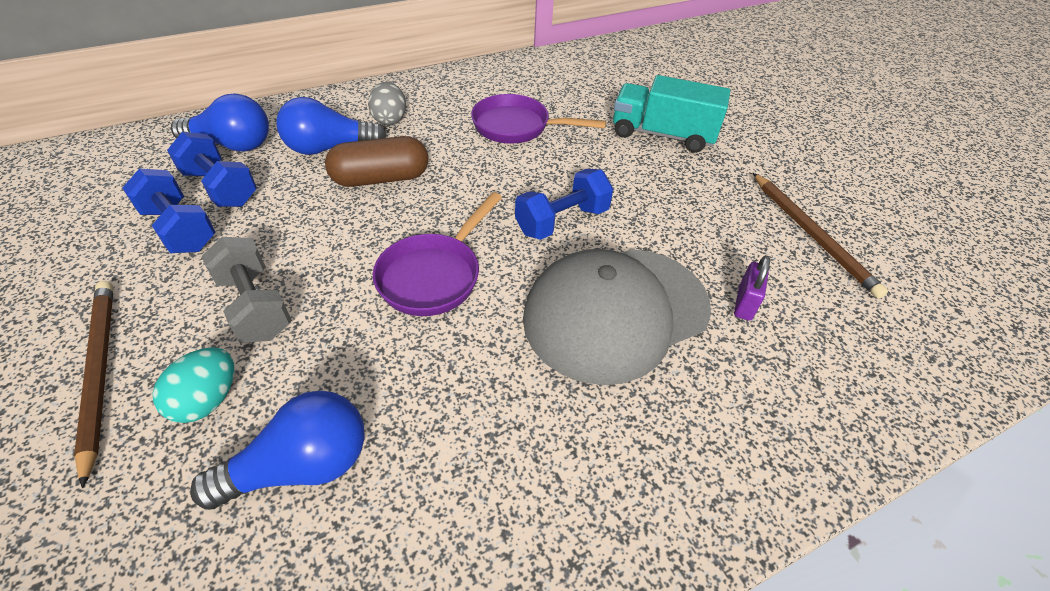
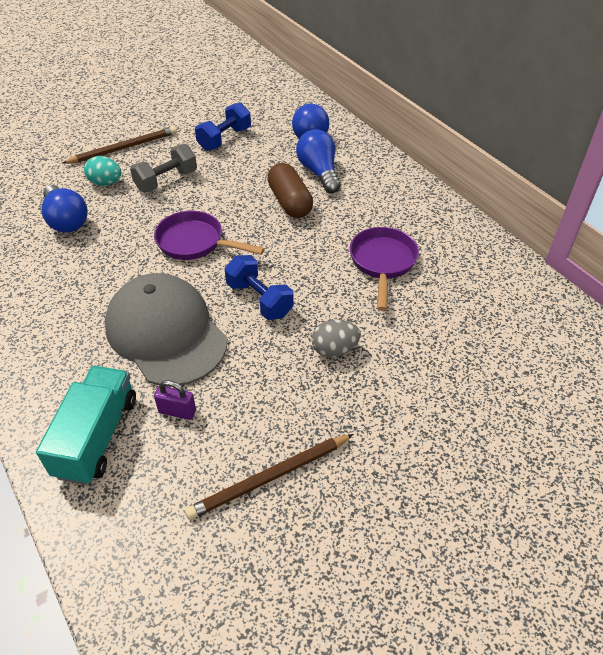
camera: 85 degrees right, 0 degrees up
blue dumbbell [167,132,257,207] -> none
grey egg [368,82,406,125] -> grey egg moved to [312,320,361,357]
turquoise truck [613,75,730,153] -> turquoise truck moved to [36,366,136,485]

